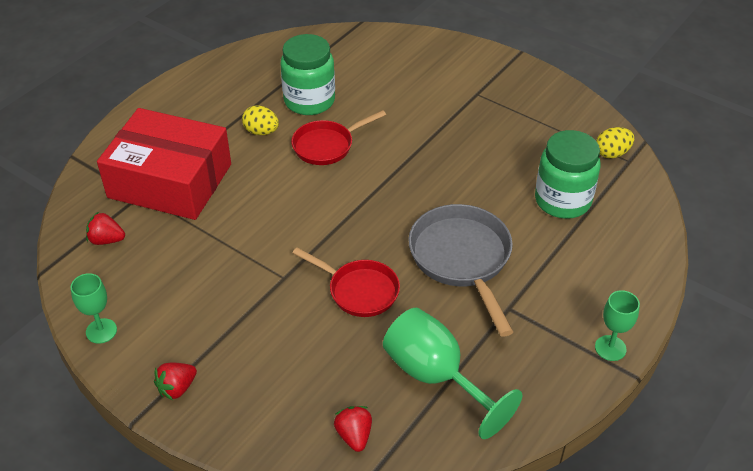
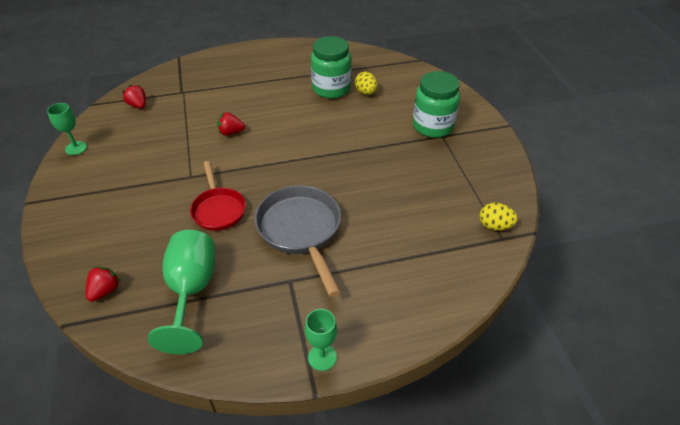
camera: 40 degrees right, 0 degrees up
red box [97,108,231,220] -> none
red strawberry [154,363,197,401] -> red strawberry moved to [217,112,245,136]
yellow egg [242,105,279,135] -> yellow egg moved to [355,72,377,95]
red pan [291,110,386,165] -> none
grey pan [409,204,513,337] -> grey pan turned 45 degrees counterclockwise [254,185,341,296]
green jar [535,130,600,219] -> green jar moved to [413,71,460,138]

